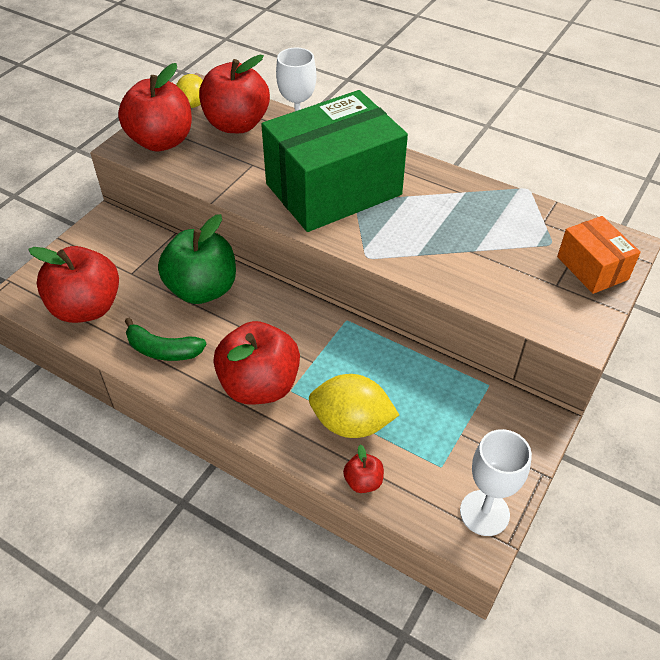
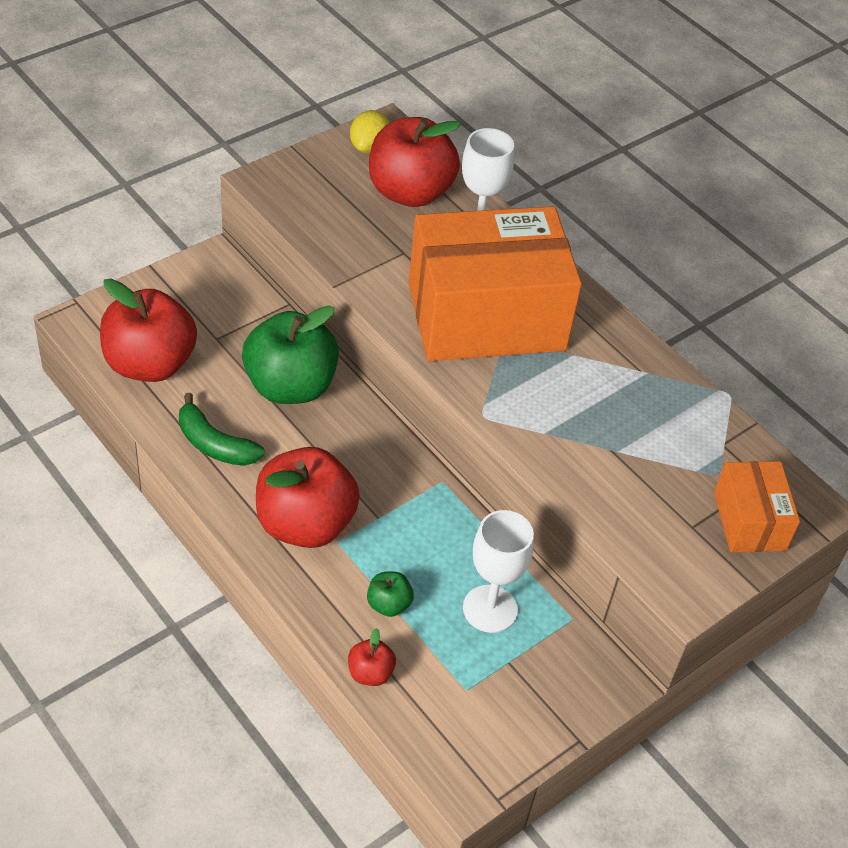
camera: 15 degrees right, 0 degrees up
red apple [118,63,192,152] -> none
green box [261,90,408,232] -> orange box [409,206,582,361]
yellow lemon [309,374,399,438] -> green apple [367,571,414,617]
white goblet [460,429,532,536] -> white goblet moved to [463,510,534,633]

